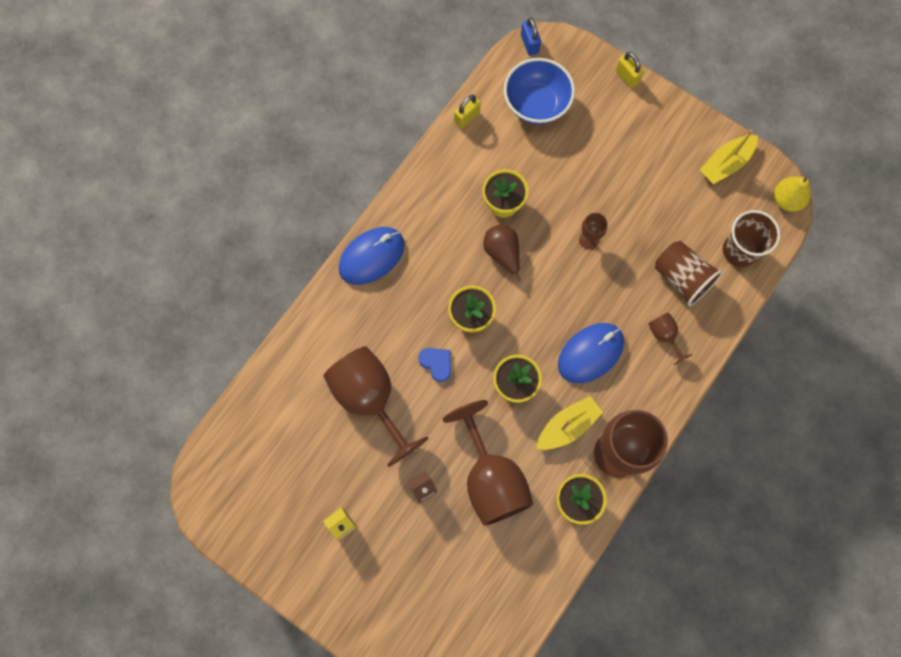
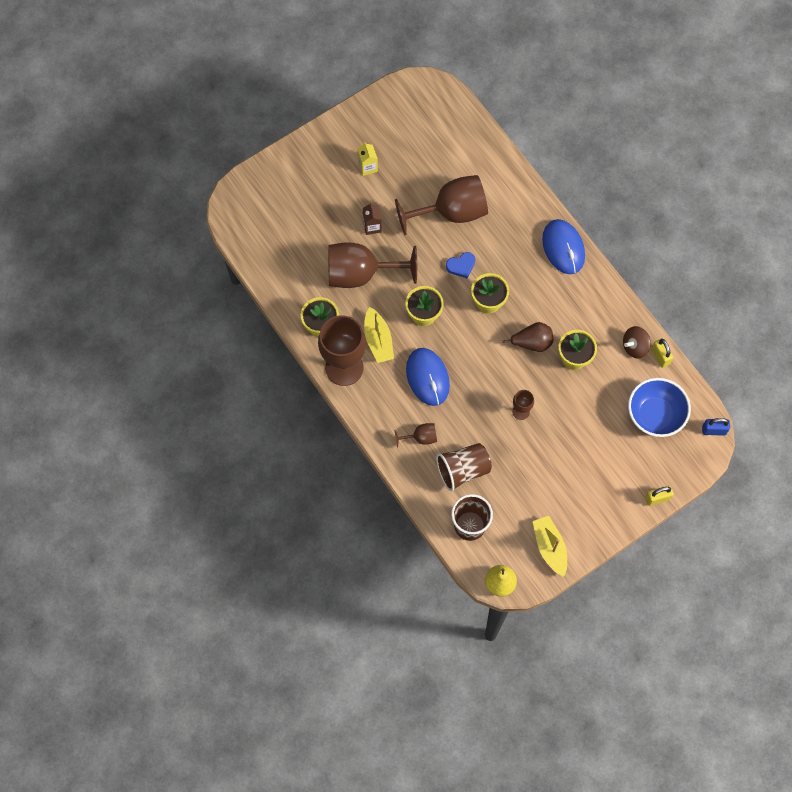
camera: 110 degrees right, 5 degrees down
none -> brown spinning top [623,326,651,359]

